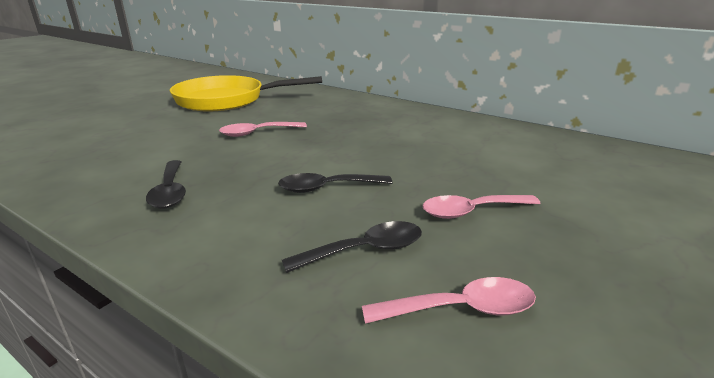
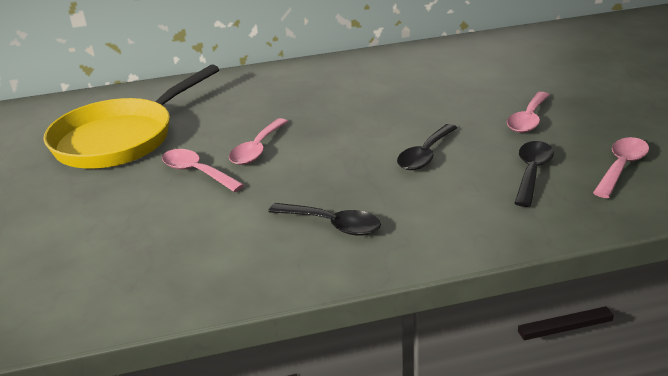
camera: 45 degrees left, 5 degrees up
none -> pink spoon [162,149,244,192]

